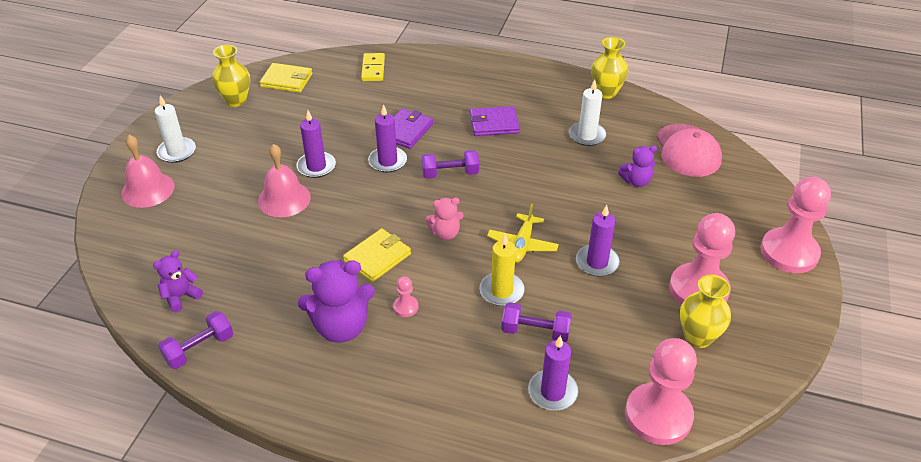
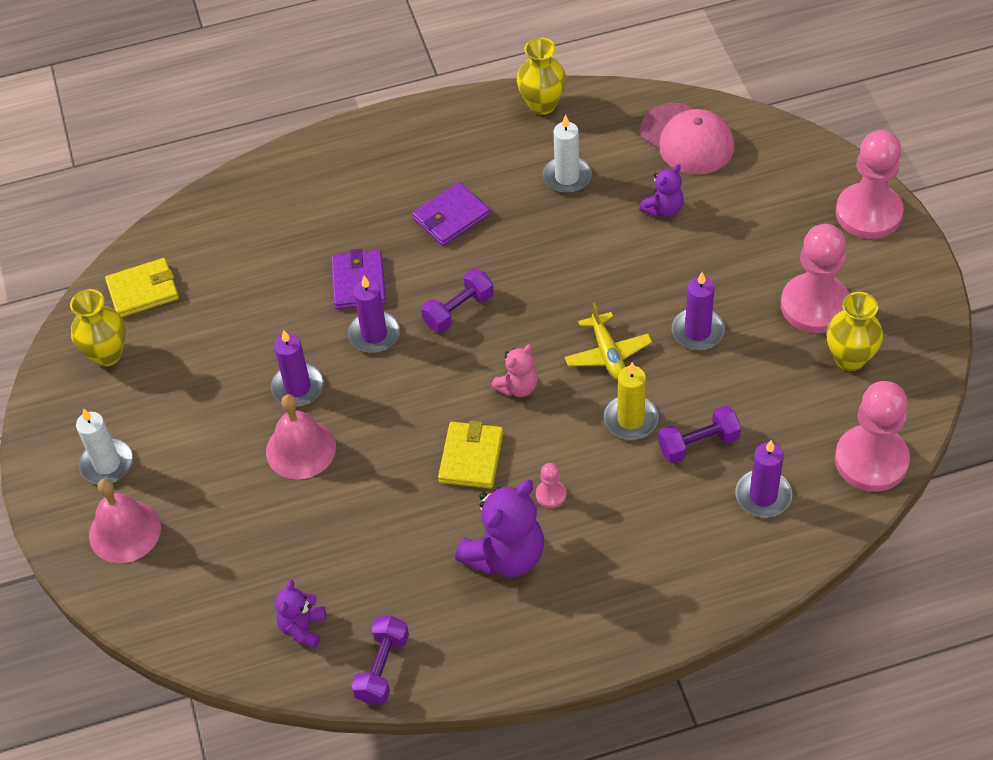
camera: 30 degrees left, 10 degrees up
yellow domino [361,53,385,81] -> none

